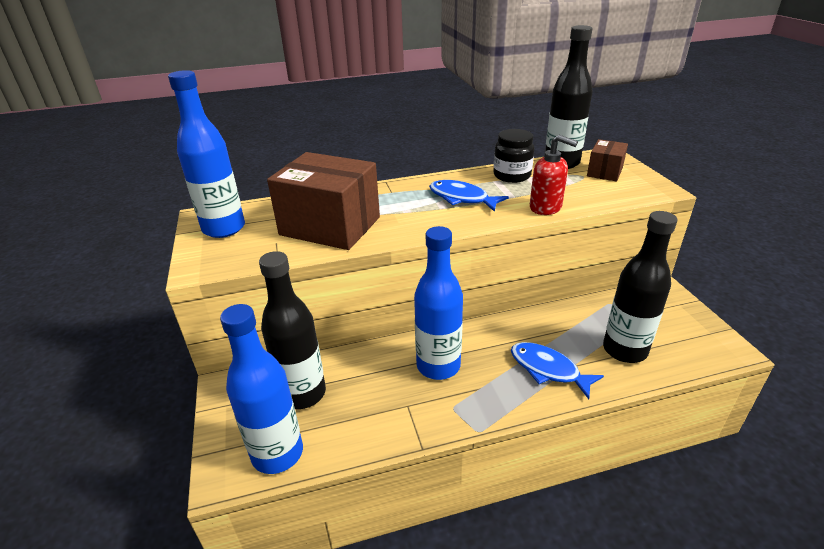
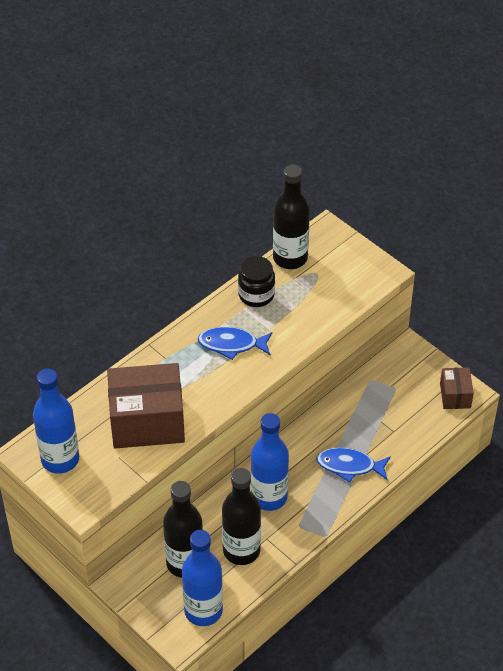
camera: 30 degrees left, 15 degrees up
red soap dispenser [530,135,578,215] -> none
brown box [587,139,628,182] -> brown box moved to [440,367,474,409]
black bottle [603,211,677,363] -> black bottle moved to [222,468,261,565]

